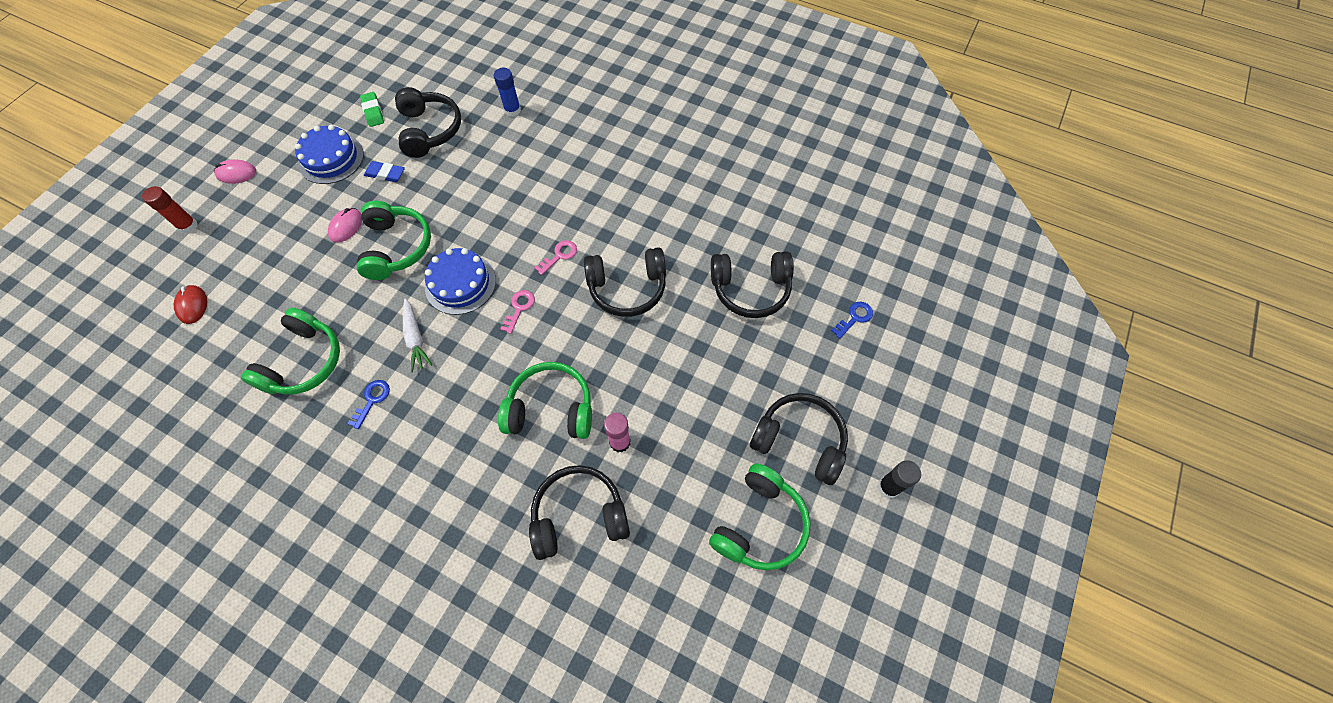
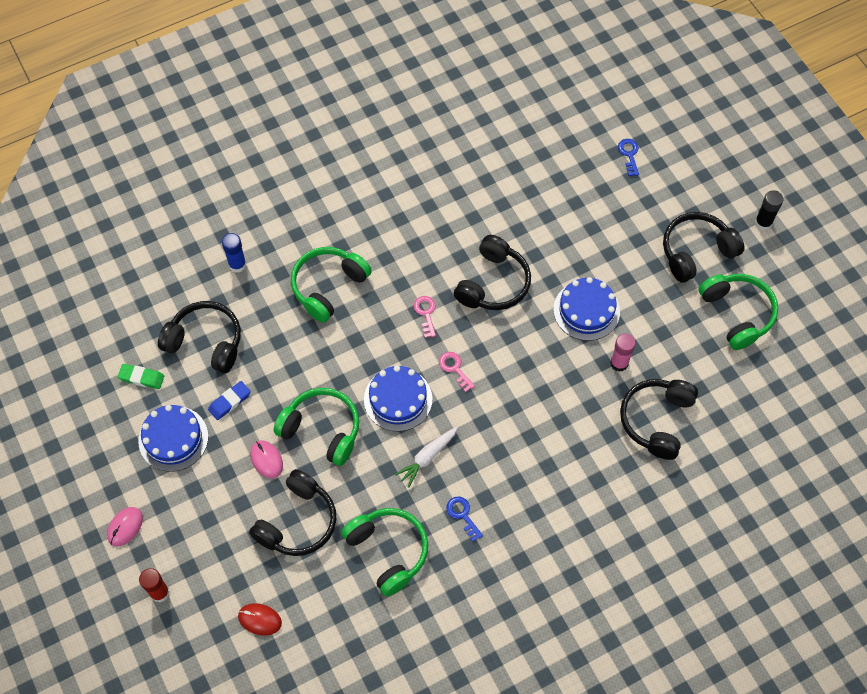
camera: 55 degrees left, 0 degrees up
white carrot [403,298,432,372] -> white carrot turned 120 degrees clockwise [395,427,458,487]
green headphones [498,362,592,439] -> green headphones moved to [291,247,372,323]
black headphones [711,251,794,318] -> black headphones moved to [249,469,336,556]
none -> blue cake [553,277,620,341]

